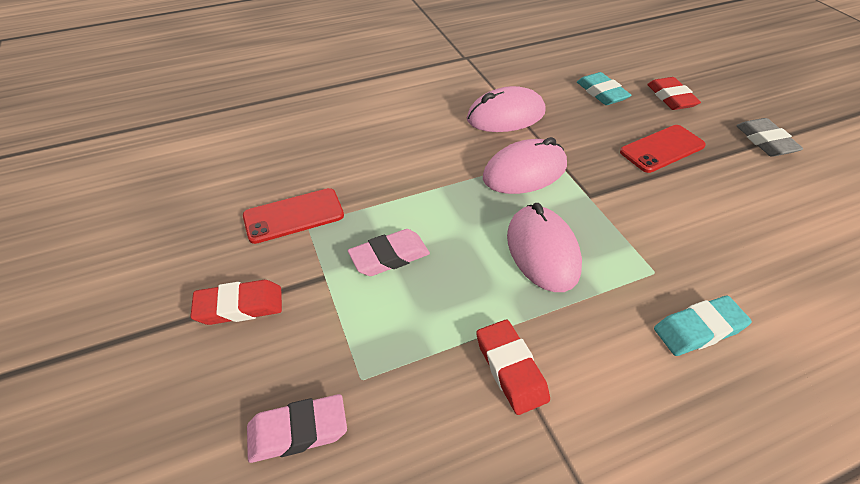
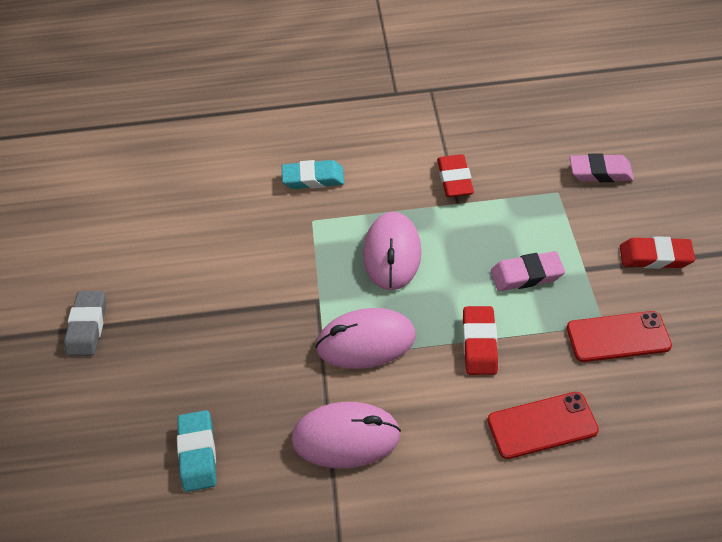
camera: 160 degrees left, 5 degrees up
red phone [620,125,706,173] -> red phone moved to [487,392,599,459]
red eraser [647,77,701,110] -> red eraser moved to [463,306,498,375]

